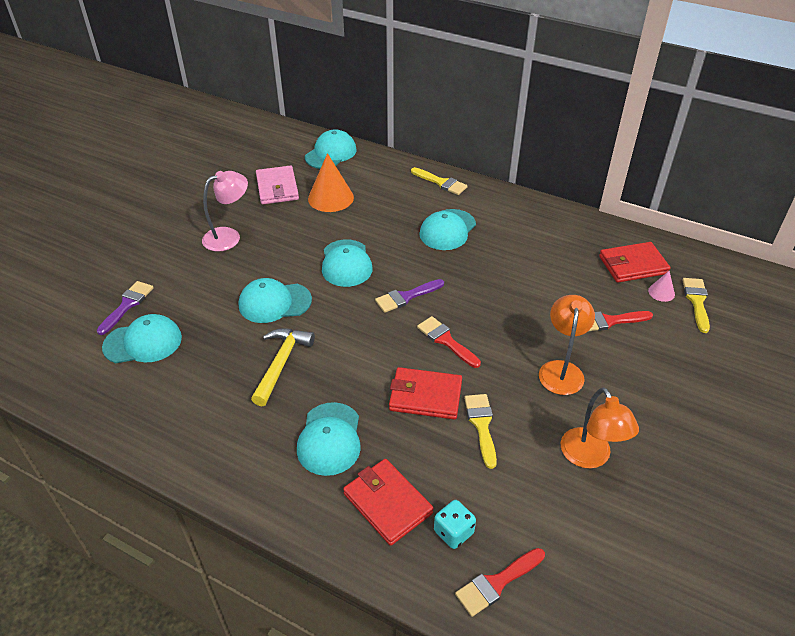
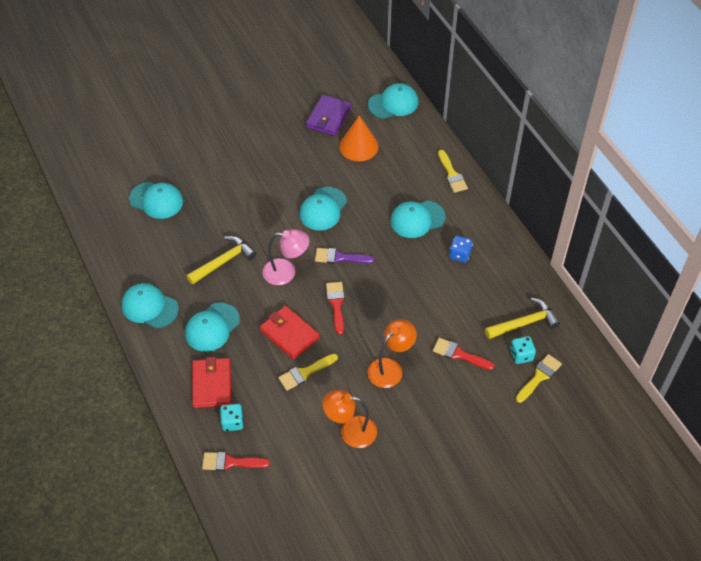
camera: 35 degrees right, 10 degrees up
purple brush [97,281,154,335] -> none
pink lamp [202,171,248,252] -> pink lamp moved to [262,229,309,285]
turquoise cap [239,278,312,323] -> turquoise cap moved to [121,283,179,328]
pink wallet [256,166,299,204] -> purple wallet [306,95,351,136]
yellow brush [464,394,497,469] -> yellow brush turned 150 degrees counterclockwise [278,354,338,391]
orange lamp [560,388,639,469] -> orange lamp turned 75 degrees clockwise [322,390,377,448]
red wallet [599,242,671,283] -> yellow hammer [485,298,560,339]
pink cone [648,271,675,302] -> turquoise dice [510,336,536,364]
none -> blue dice [449,236,473,263]

